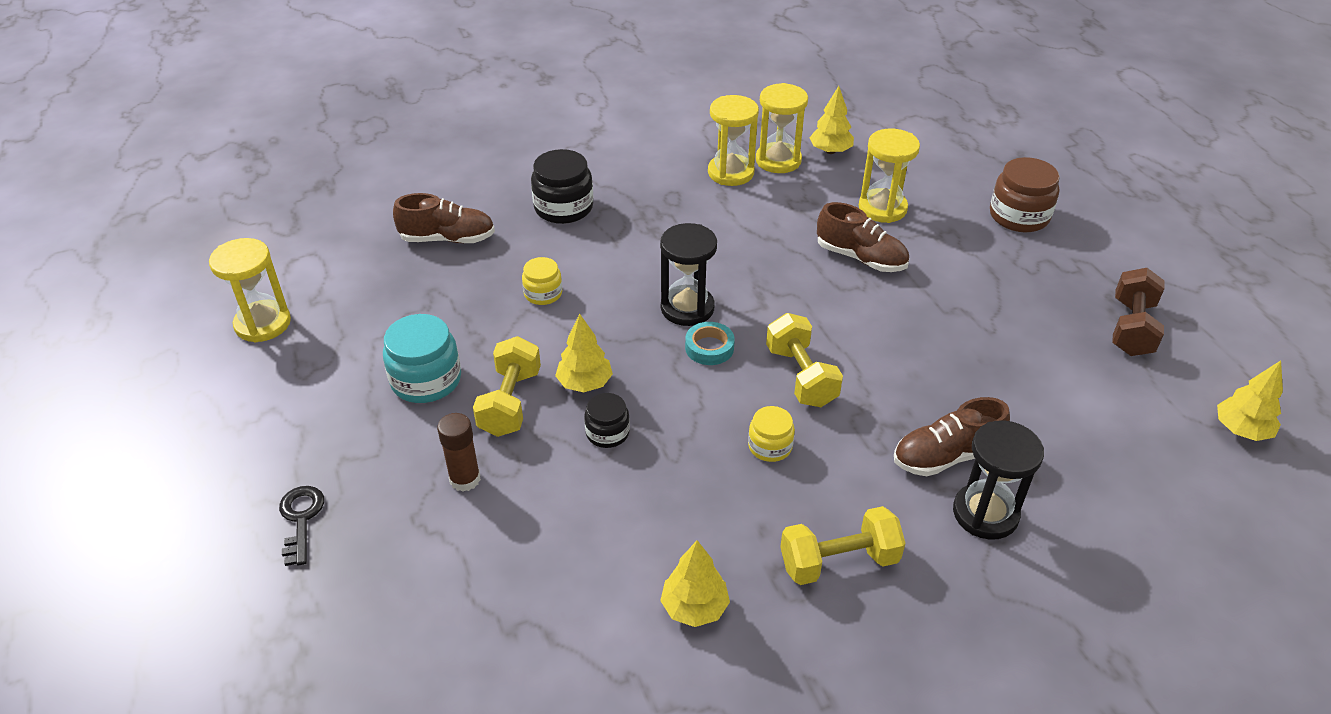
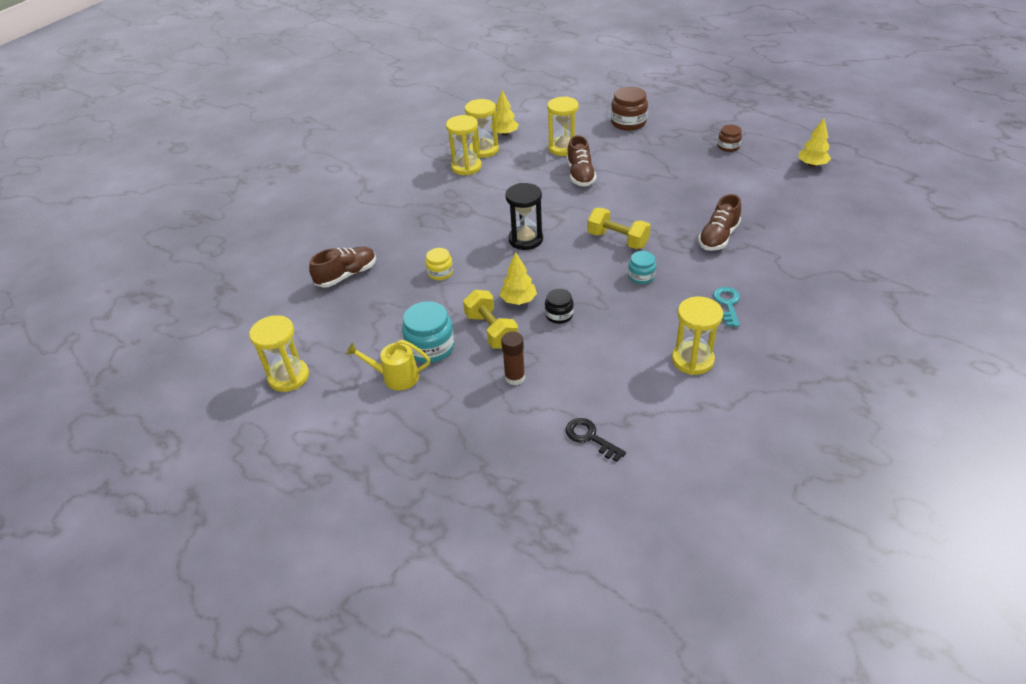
camera: 35 degrees left, 0 degrees up
black key [279,486,324,566] -> black key moved to [566,418,626,462]
black jar [531,149,593,224] -> none
yellow tree [660,540,730,627] -> yellow hourglass [672,297,723,375]
turquoise tape [685,322,735,365] -> none
yellow jar [748,406,795,462] -> turquoise jar [628,251,656,284]
yellow dumbbell [780,506,906,585] -> turquoise key [713,287,740,327]
brown shoe [817,202,909,272] -> brown shoe turned 90 degrees clockwise [567,135,596,187]
black hourglass [953,420,1044,540] -> none
brown dumbbell [1112,268,1165,356] -> brown jar [718,125,742,152]
none -> yellow watering can [346,340,430,390]

